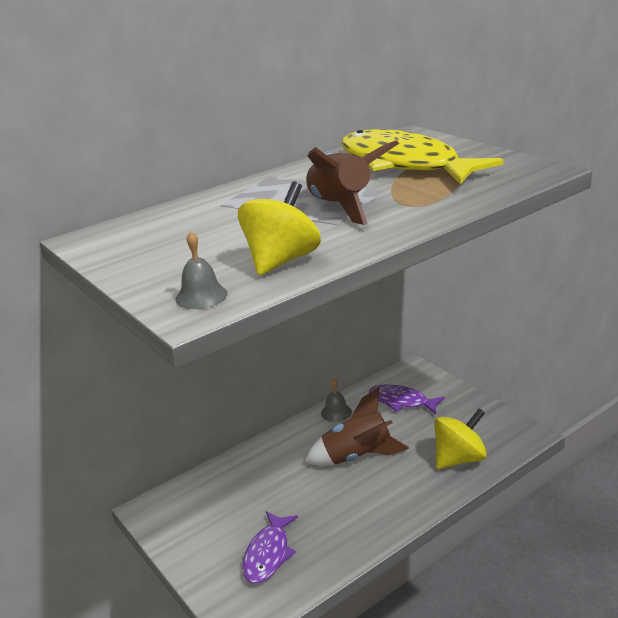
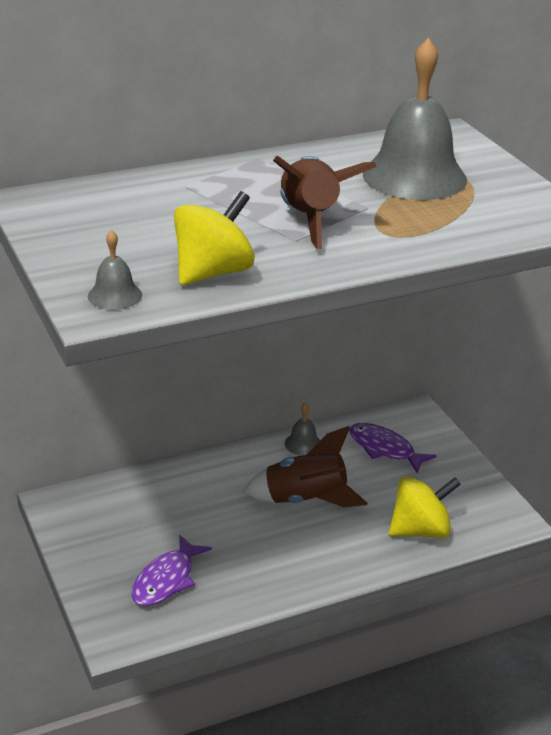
camera: 10 degrees right, 5 degrees up
yellow fish [341,129,504,184] -> grey bell [363,38,467,200]

